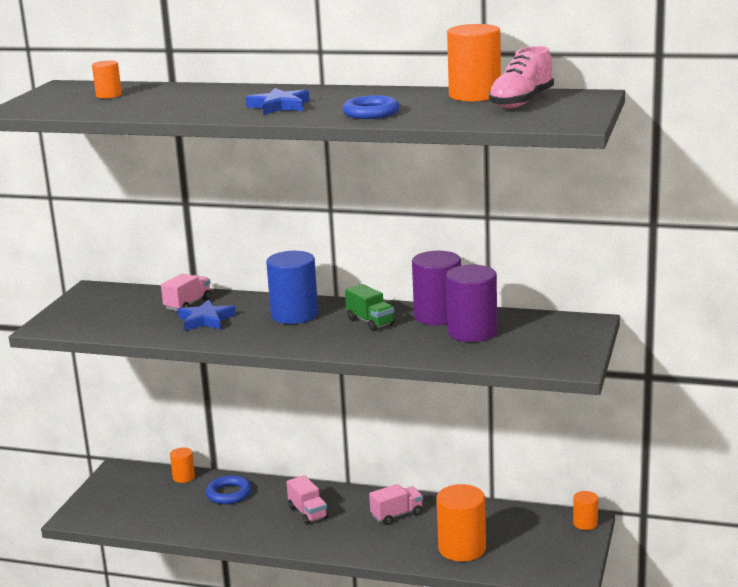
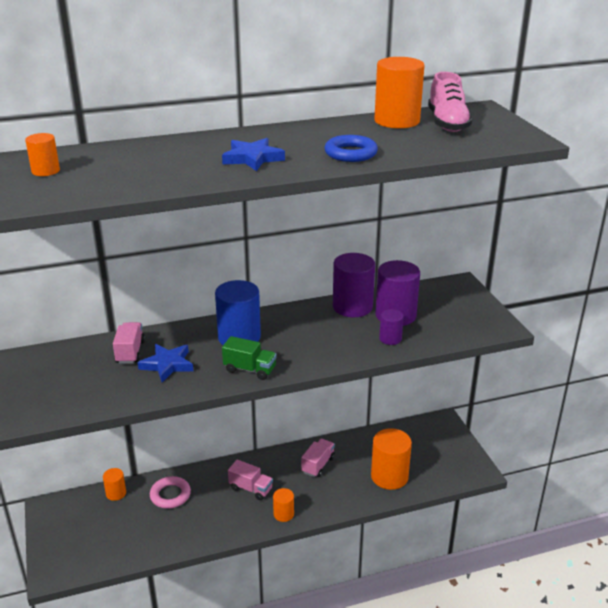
camera: 35 degrees left, 10 degrees up
blue ring [206,475,252,504] -> pink ring [150,476,191,509]
green truck [345,284,395,331] -> green truck moved to [222,336,277,380]
orange cylinder [573,491,598,530] -> orange cylinder moved to [273,488,294,522]
none -> purple cylinder [379,309,404,345]

